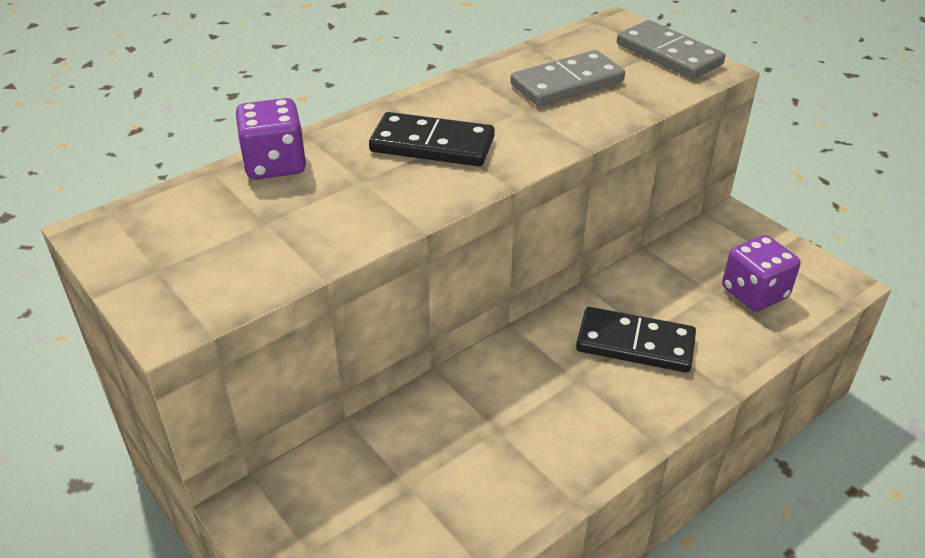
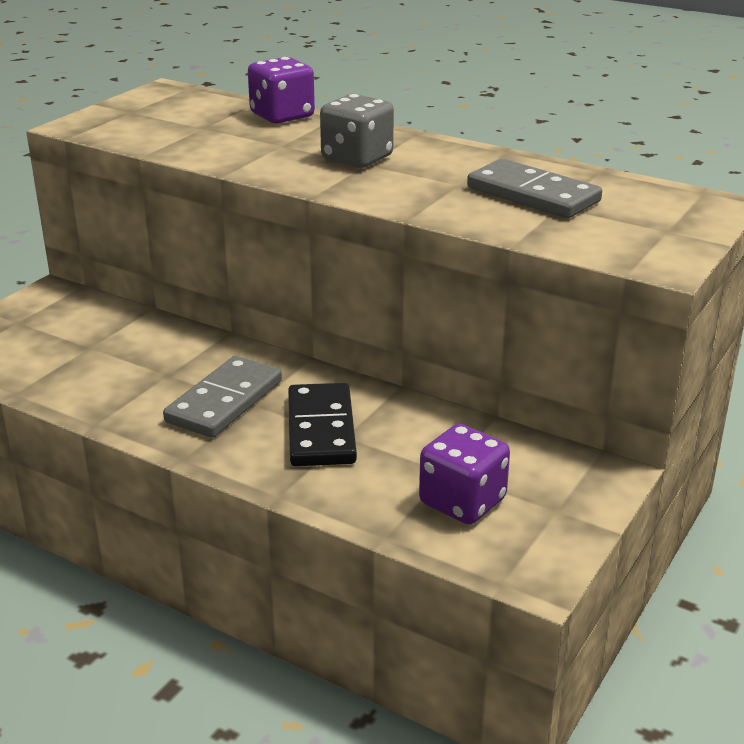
camera: 70 degrees right, 10 degrees down
black domino [369,112,495,166] -> grey dice [320,94,394,168]
grey domino [617,20,725,79] -> grey domino moved to [163,356,282,438]

